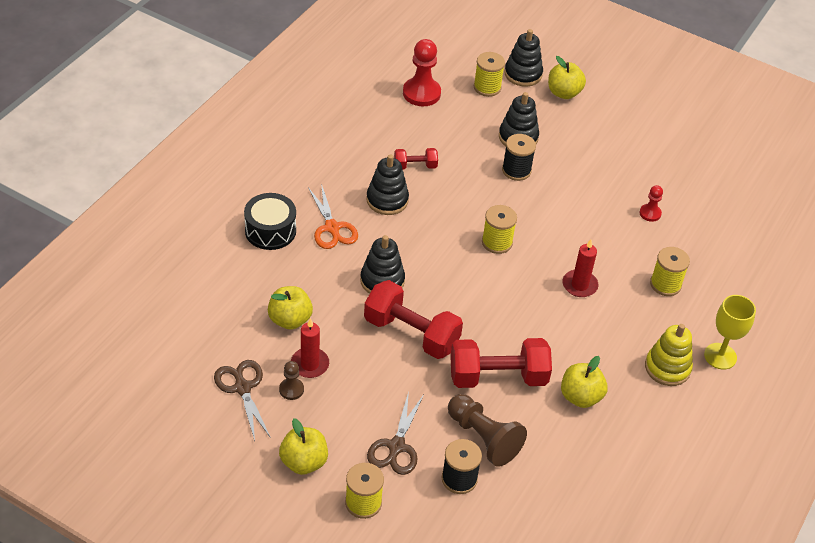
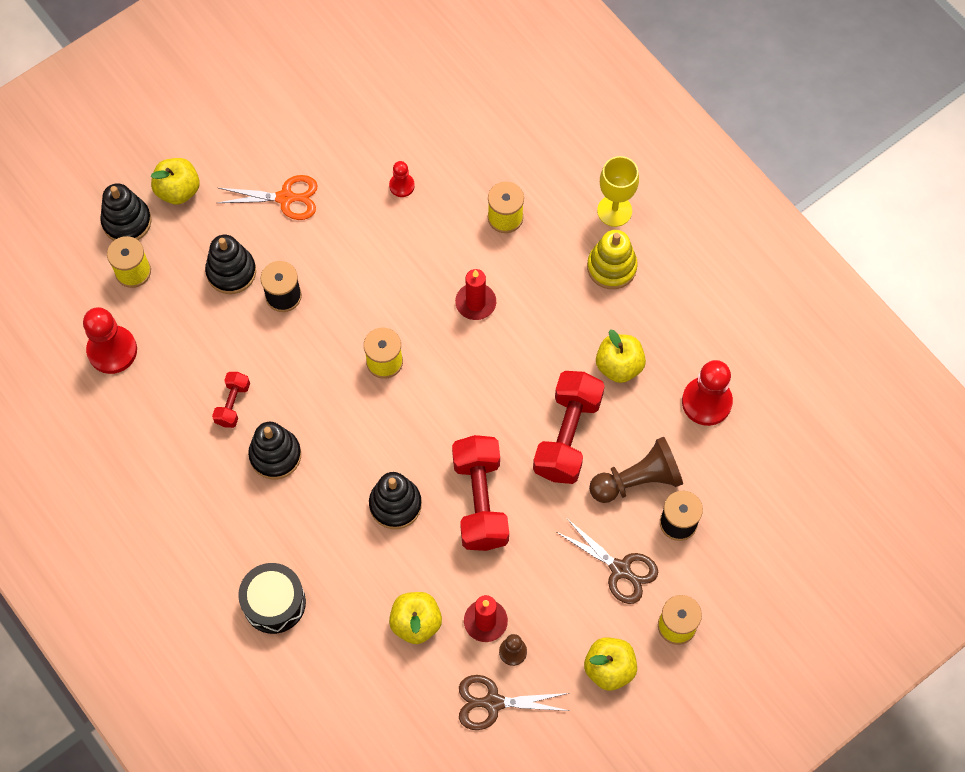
camera: 65 degrees left, 20 degrees up
orange scissors [308,184,358,249] -> orange scissors moved to [218,175,318,220]
red dumbbell [364,280,463,359] -> red dumbbell turned 60 degrees counterclockwise [452,435,509,551]
none -> red pawn [682,360,733,426]

